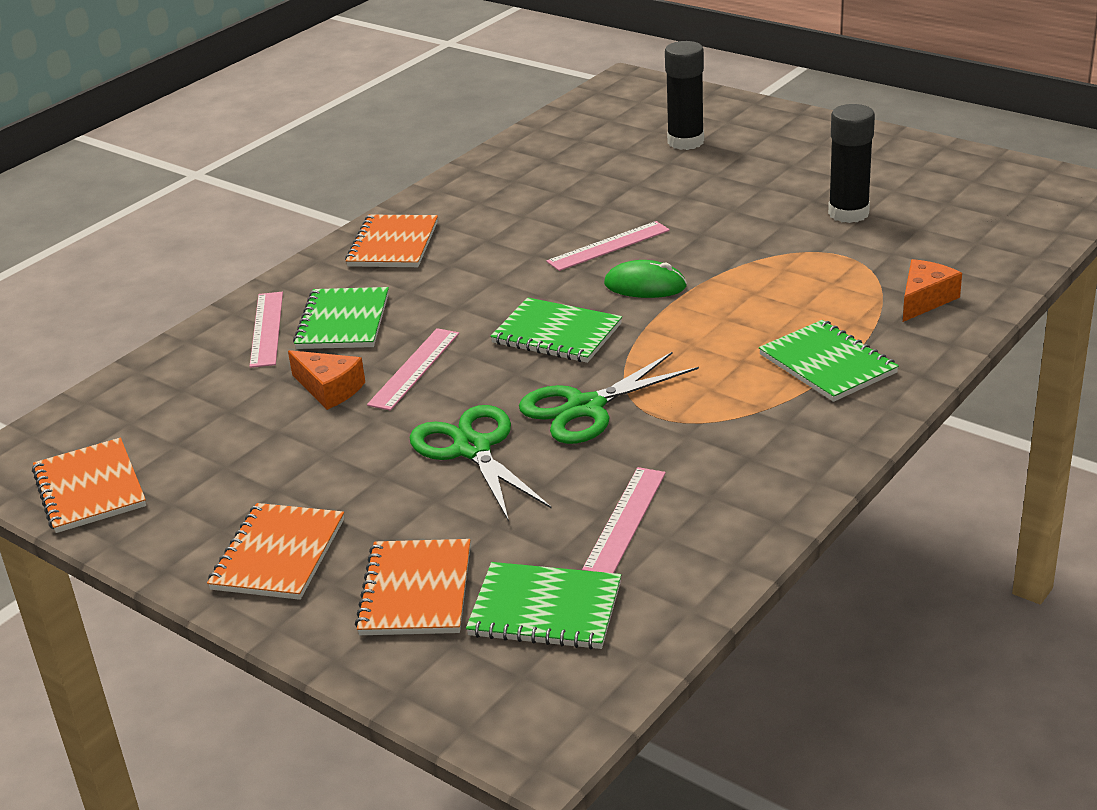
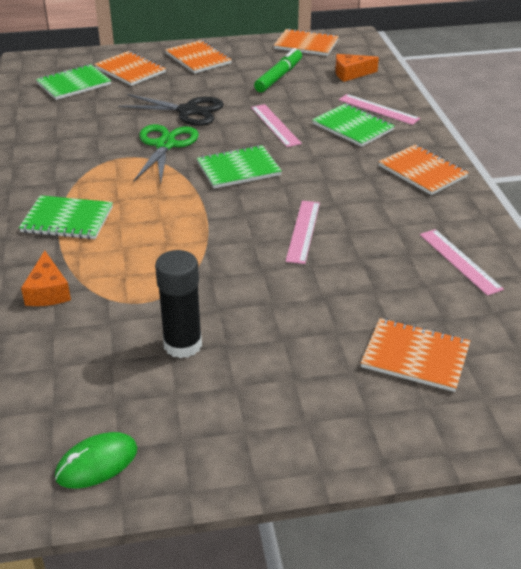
camera: 130 degrees right, 5 degrees up
orange cheese [288,350,365,410] -> orange cheese moved to [335,54,379,82]
green scissors [410,405,552,522] -> black scissors [118,94,224,126]
pink ruler [582,467,666,573] -> pink ruler moved to [420,229,504,296]
green mouse [604,260,687,298] -> green mouse moved to [55,432,138,489]
black glue stick [665,41,704,150] -> orange notebook [361,318,470,392]
none -> green marker [254,48,302,92]

